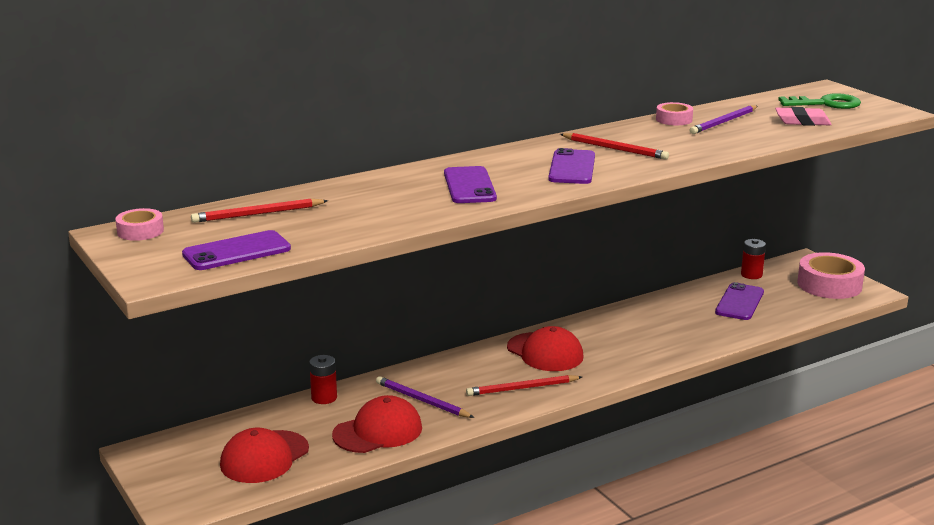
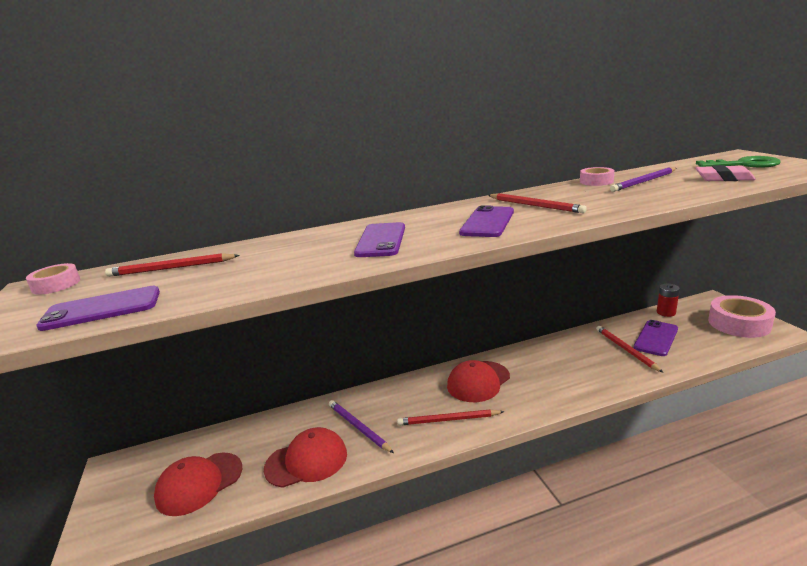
camera: 15 degrees right, 0 degrees up
red battery [309,355,337,404] -> none
red cap [507,326,584,371] -> red cap turned 75 degrees clockwise [447,360,510,402]
none -> red pencil [596,326,664,373]

